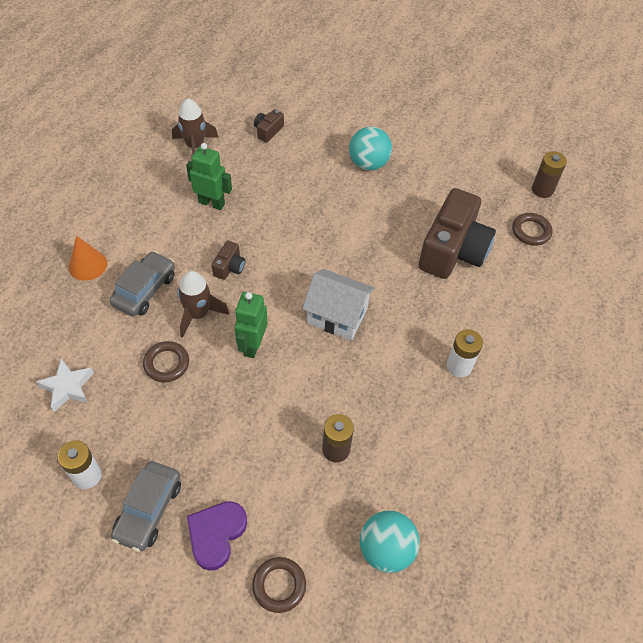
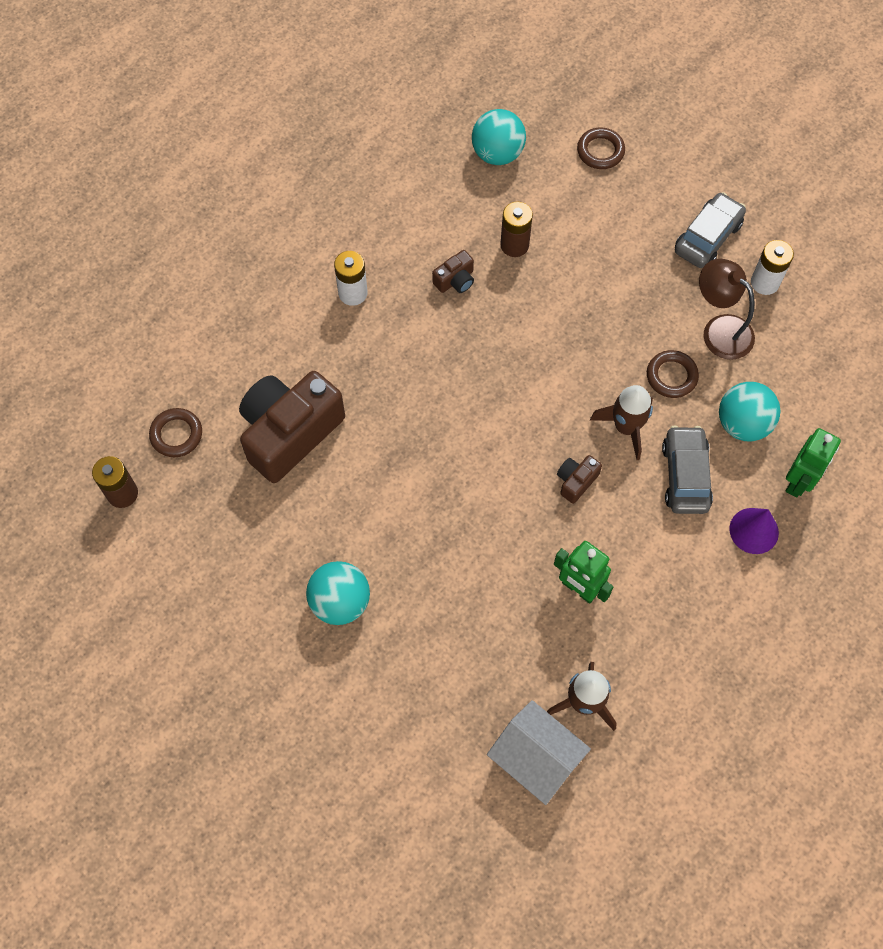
camera: 160 degrees left, 10 degrees up
white star [36,359,94,412] -> none
orange cone [69,236,107,281] -> purple cone [730,508,779,554]
grey car [110,251,175,317] -> grey car turned 135 degrees clockwise [662,426,713,514]
purple heart [187,501,247,571] -> none
green robot [234,292,268,358] -> green robot moved to [786,428,841,498]
brown camera [254,109,284,142] -> brown camera moved to [432,250,474,293]
white house [302,269,375,341] -> white house moved to [487,700,591,805]
none -> brown lamp [699,258,755,360]
none -> turquoise ball [719,382,781,441]

